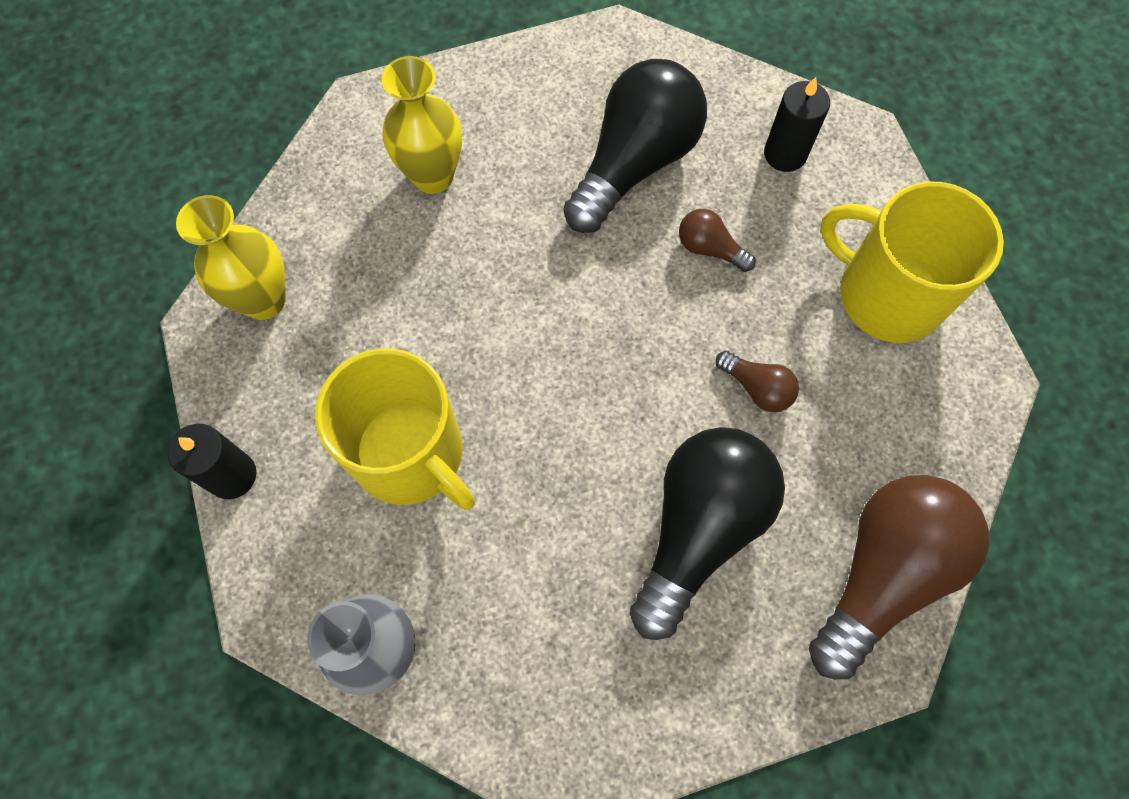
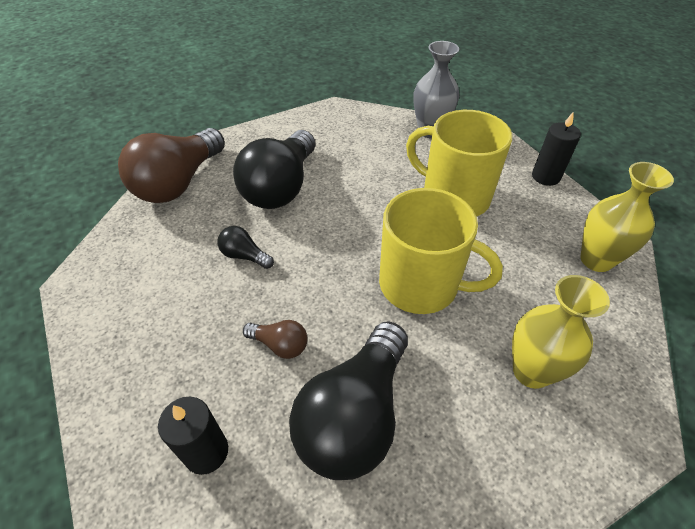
camera: 170 degrees right, 20 degrees down
brown light bulb [716,351,799,412] -> black light bulb [217,226,274,269]
yellow mug [821,182,1004,343] -> yellow mug moved to [379,188,503,314]

